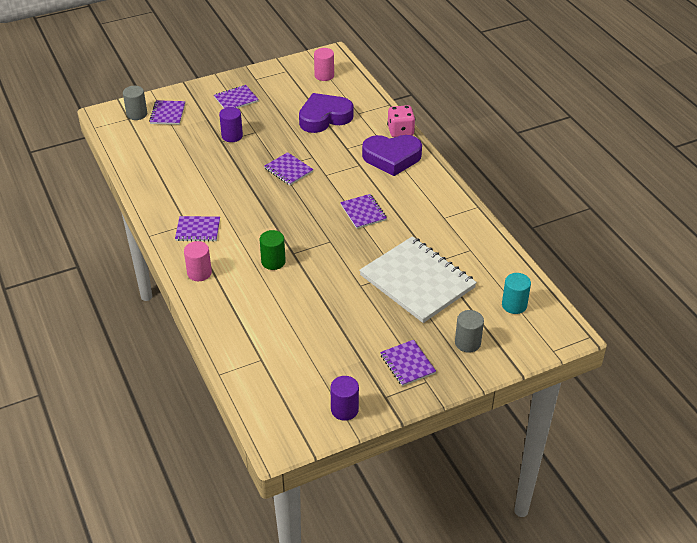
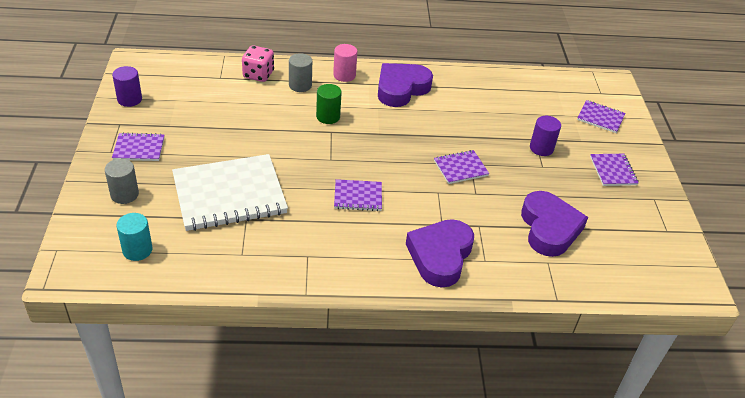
camera: 110 degrees right, 0 degrees up
grey cylinder [123,86,147,120] -> grey cylinder moved to [289,53,312,92]
purple notebook [175,216,220,242] -> purple heart [378,63,433,107]
pink cylinder [314,48,334,81] -> none
pink dice [387,105,415,137] -> pink dice moved to [242,45,274,82]

